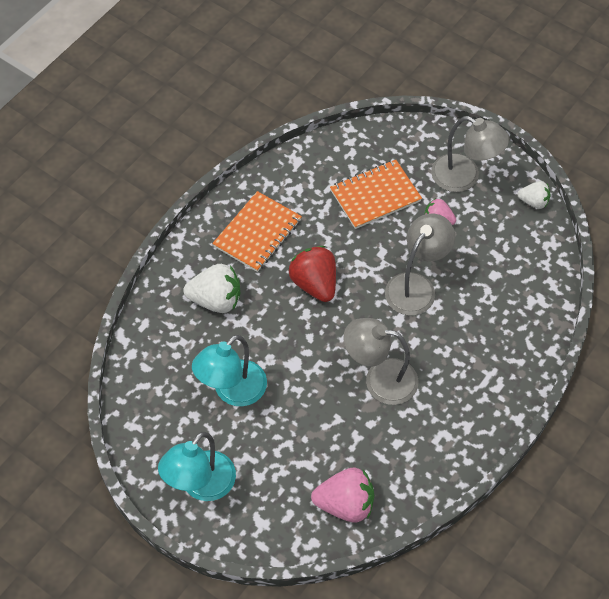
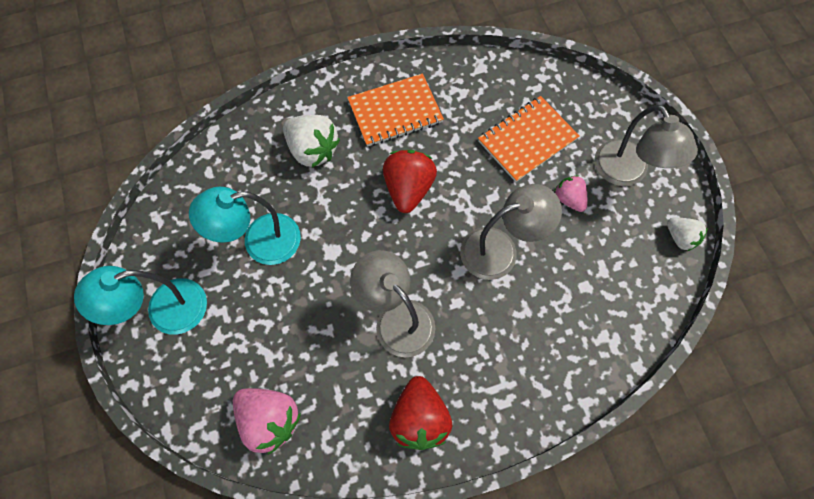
camera: 35 degrees right, 10 degrees up
orange notebook [330,160,422,229] -> orange notebook turned 45 degrees counterclockwise [478,96,580,182]
none -> red strawberry [389,376,452,450]

